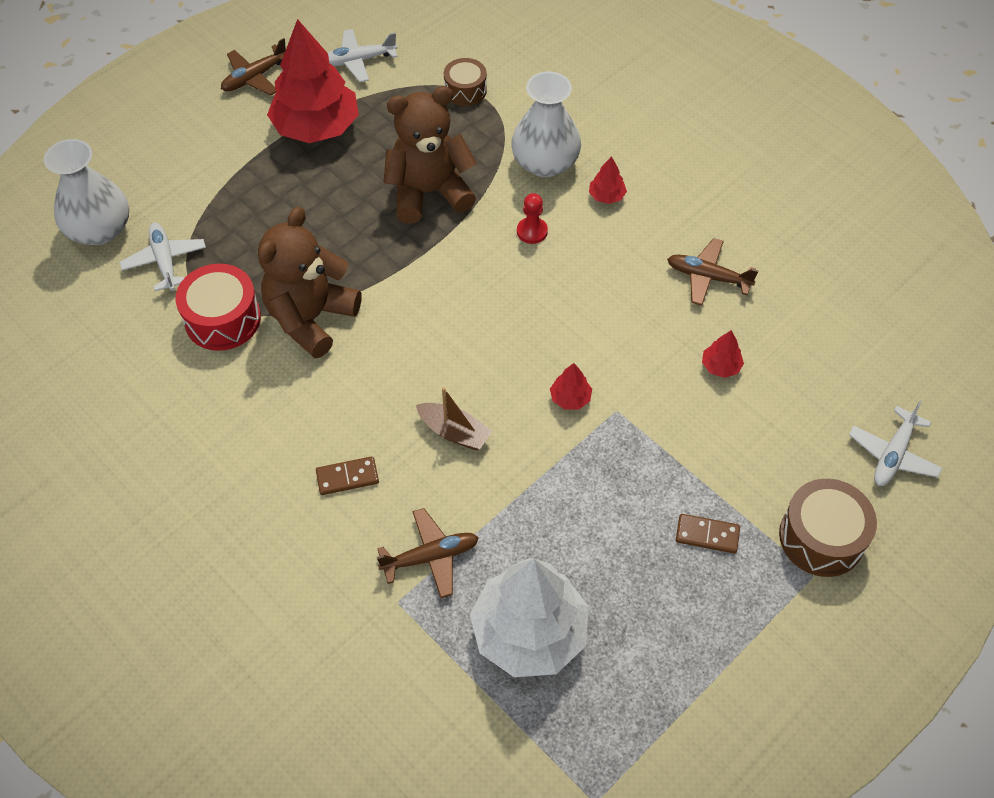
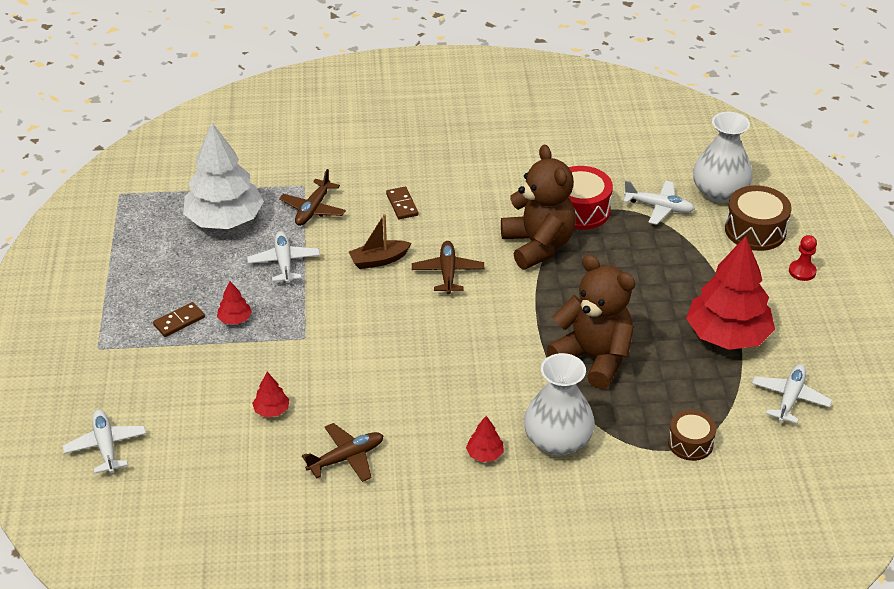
camera: 130 degrees right, 15 degrees down
brown plane [221,38,286,95] -> brown plane moved to [412,241,484,294]
brown domino [316,456,379,495] -> brown domino turned 45 degrees counterclockwise [386,187,419,219]
brown teddy bear [384,86,477,224] -> brown teddy bear turned 75 degrees counterclockwise [546,254,635,389]
red pawn [517,193,548,244] -> red pawn moved to [789,235,817,281]
red tree [550,363,592,410] -> red tree moved to [217,281,252,325]
brown drum [779,479,877,577] -> brown drum moved to [725,185,792,251]
none -> white plane [247,231,320,283]

